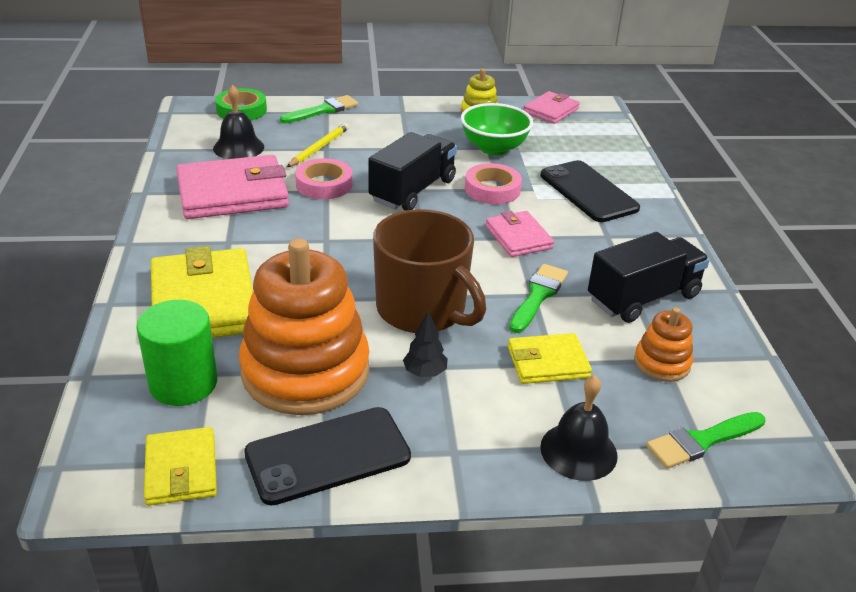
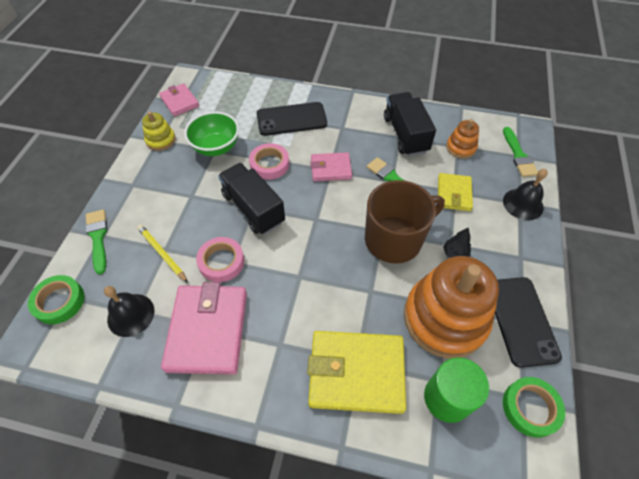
camera: 70 degrees left, 20 degrees up
yellow wallet [144,427,217,506] -> green tape [503,377,565,438]

